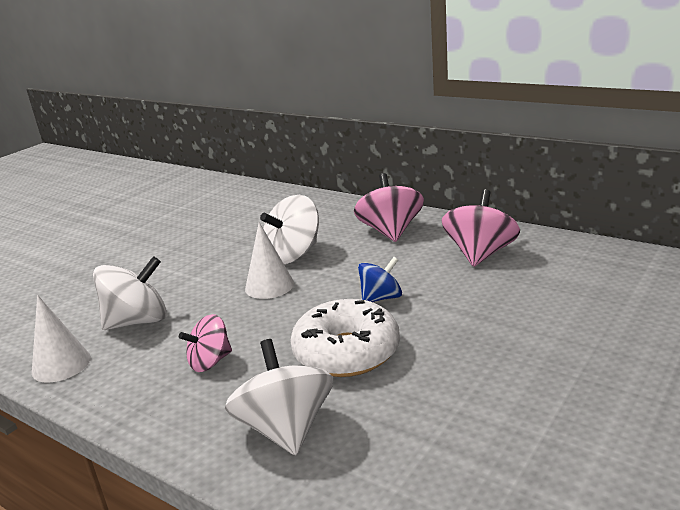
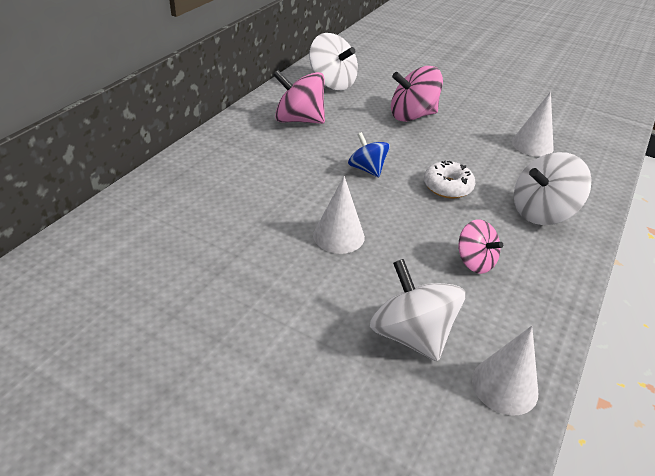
camera: 100 degrees left, 15 degrees up
white spinning top [260,195,319,264] -> white spinning top moved to [309,33,358,90]
white donut [290,299,400,377] -> white donut [424,160,475,198], size x0.60
pink spinning top [354,173,424,242] -> pink spinning top moved to [391,66,443,122]
none -> white cone [512,91,553,157]

